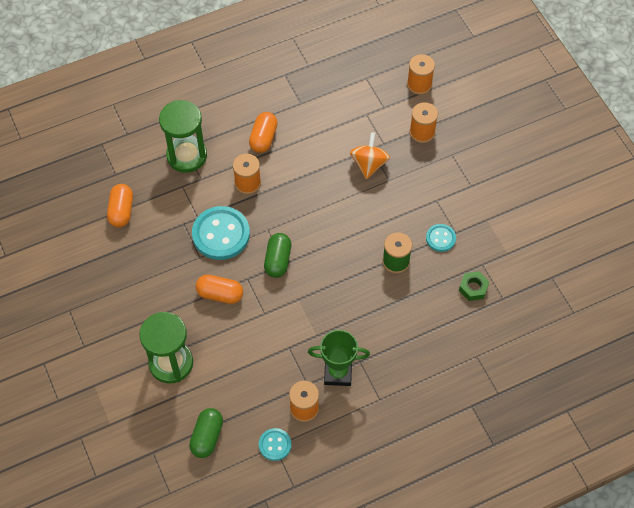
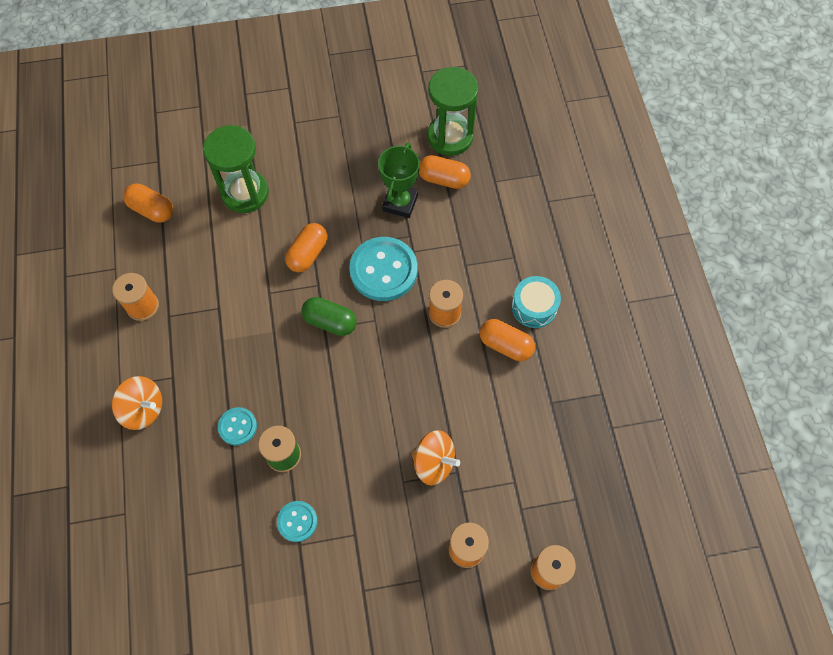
camera: 105 degrees right, 5 degrees up
green hourglass [159,100,207,173] -> green hourglass moved to [427,67,478,156]
green capsule [189,408,223,458] -> orange capsule [123,184,173,223]
turquoise button [259,428,291,461] -> turquoise button moved to [218,407,257,445]
green trophy [308,330,370,386] -> green trophy moved to [378,143,420,218]
green nut [459,271,489,301] -> none
none -> orange spinning top [112,376,162,430]
none -> turquoise drum [512,276,561,328]

